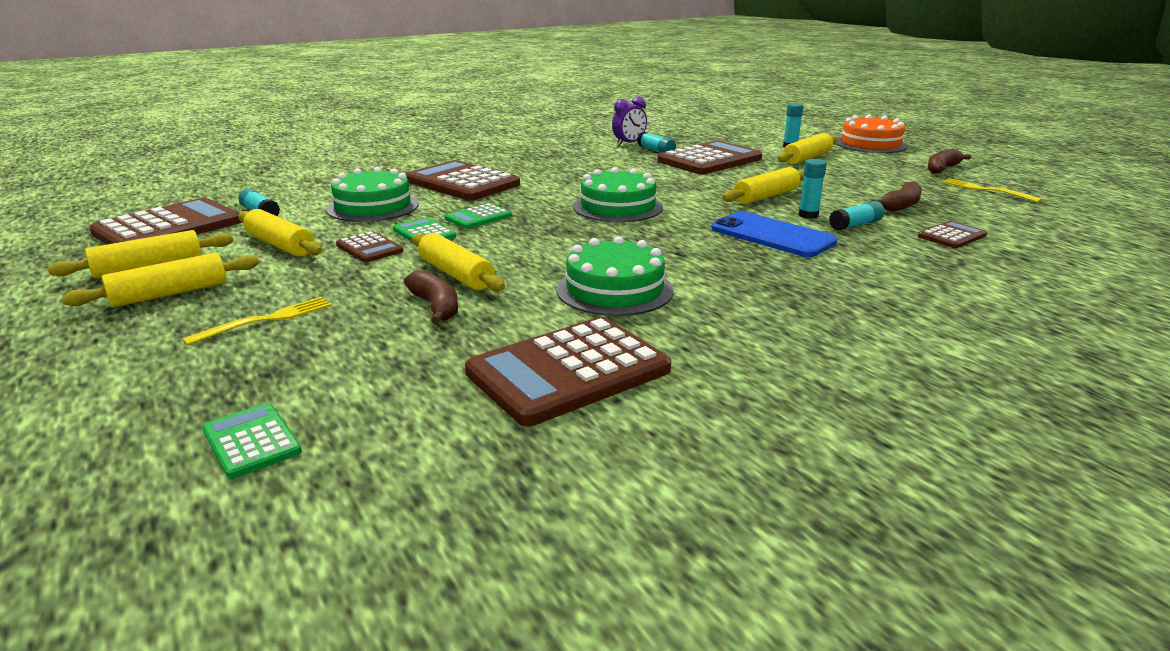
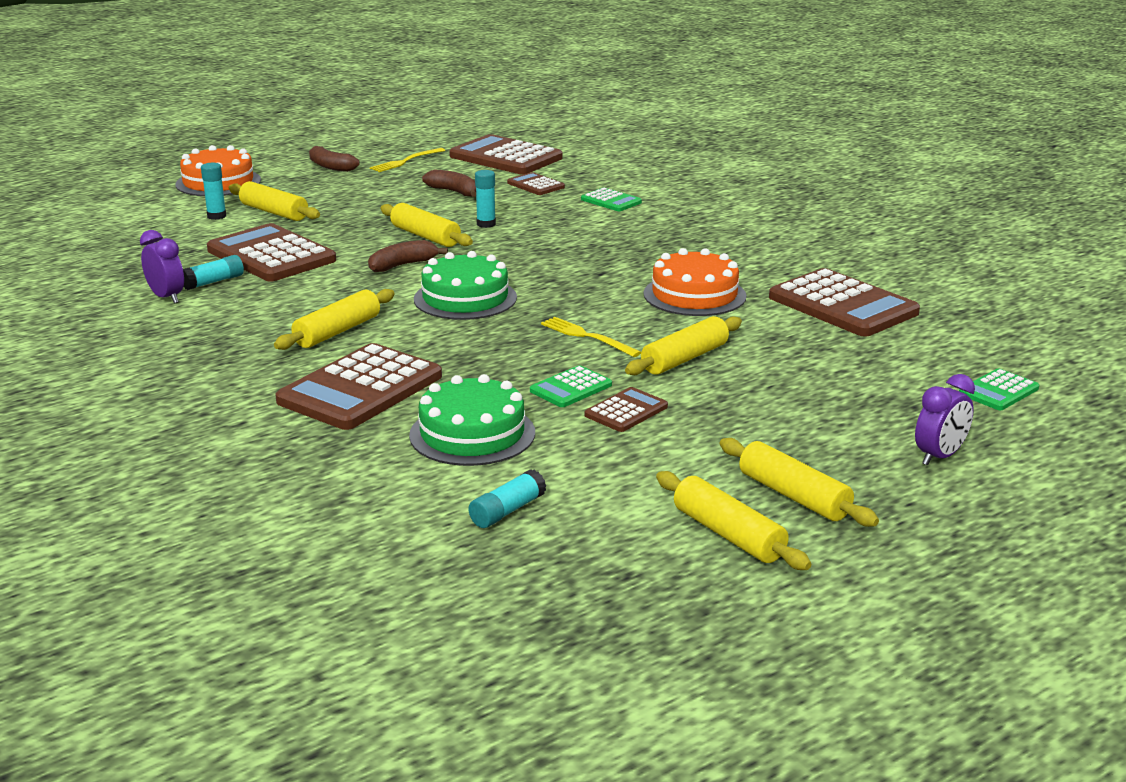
camera: 95 degrees left, 0 degrees up
brown calculator [89,198,241,244] -> brown calculator moved to [449,134,563,174]
yellow fork [183,297,331,346] -> yellow fork moved to [541,317,641,357]
yellow rolling pin [238,209,322,257] -> yellow rolling pin moved to [274,289,395,350]
brown banana [404,270,458,324] -> brown banana moved to [368,240,448,272]
green calculator [445,203,511,229] -> green calculator moved to [581,188,642,211]
green cake [556,236,674,316] -> orange cake [643,248,746,316]
blue phone [711,211,837,257] -> none
turquoise glue stick [829,201,885,231] -> none
none -> purple clock [915,374,975,466]

